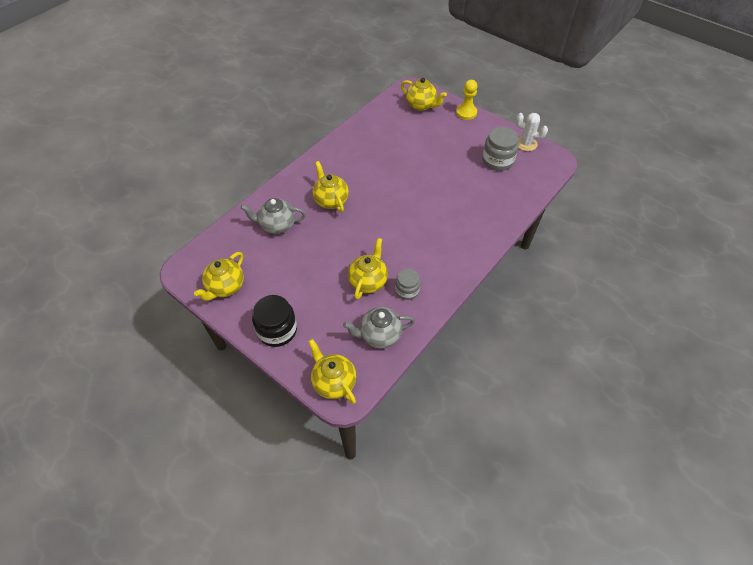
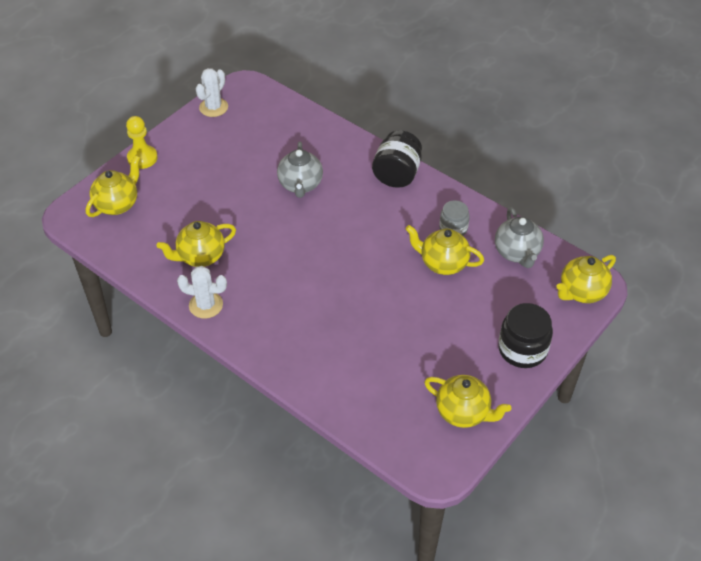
camera: 90 degrees left, 5 degrees down
grey teapot [240,198,306,234] -> grey teapot moved to [277,141,323,198]
yellow teapot [313,161,349,212] -> yellow teapot moved to [157,221,236,267]
grey jar [482,127,519,171] -> none
none -> white cactus [177,266,227,319]
none -> black jar [372,130,422,188]

